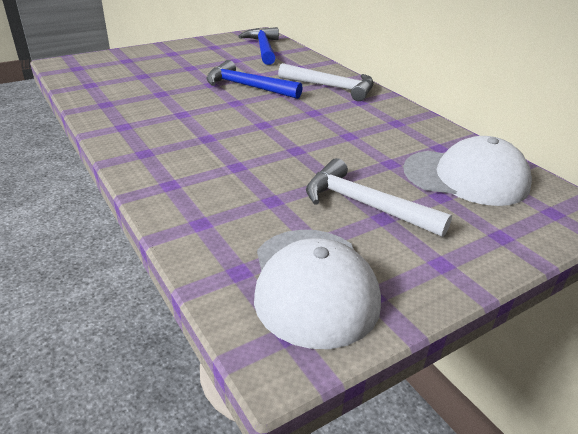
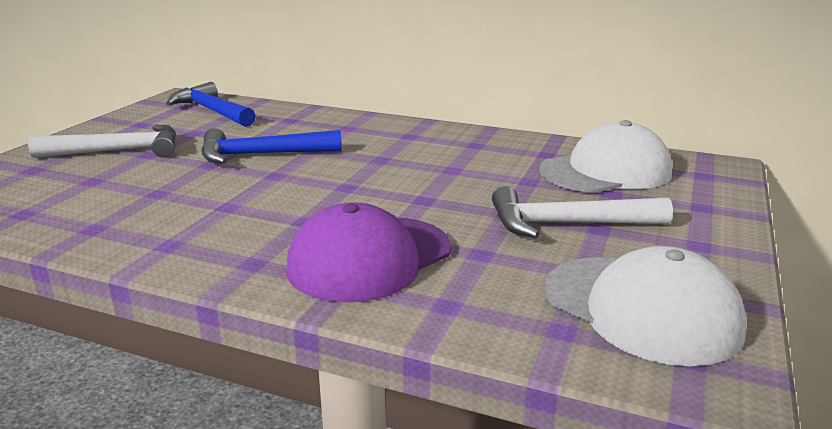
camera: 35 degrees left, 10 degrees down
white hammer [278,63,374,101] -> white hammer moved to [28,125,177,158]
none -> purple cap [286,202,451,303]

